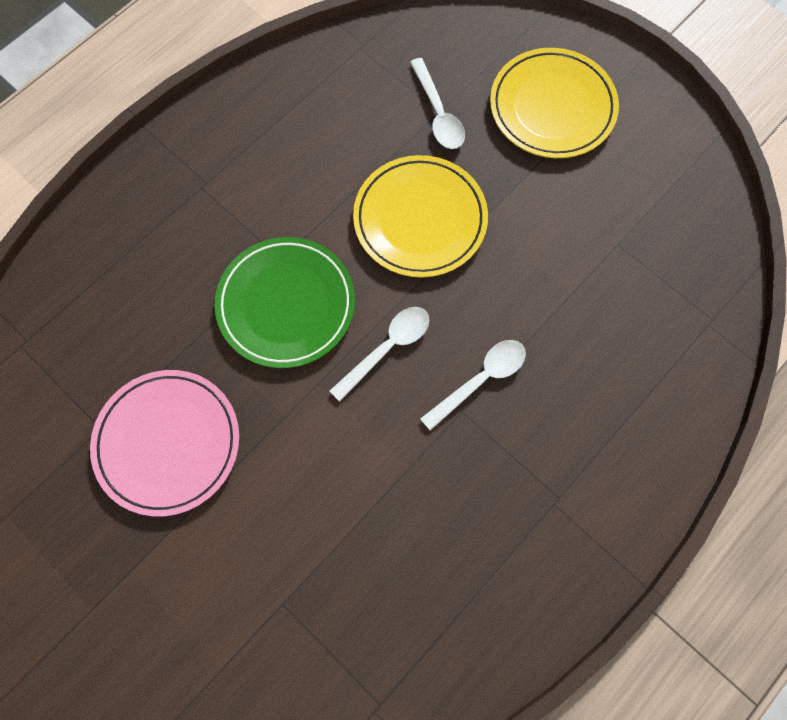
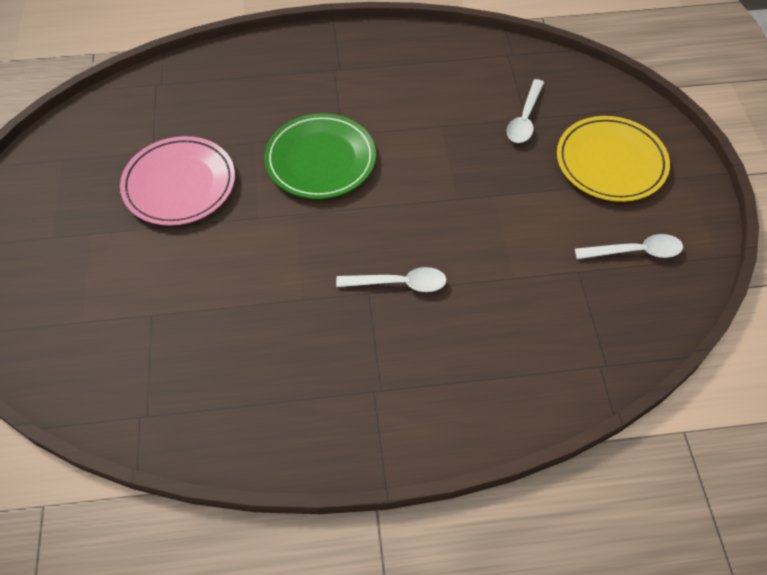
camera: 40 degrees right, 15 degrees down
white spoon [329,307,429,402] -> white spoon moved to [575,234,683,259]
yellow plate [353,155,488,278] -> none

